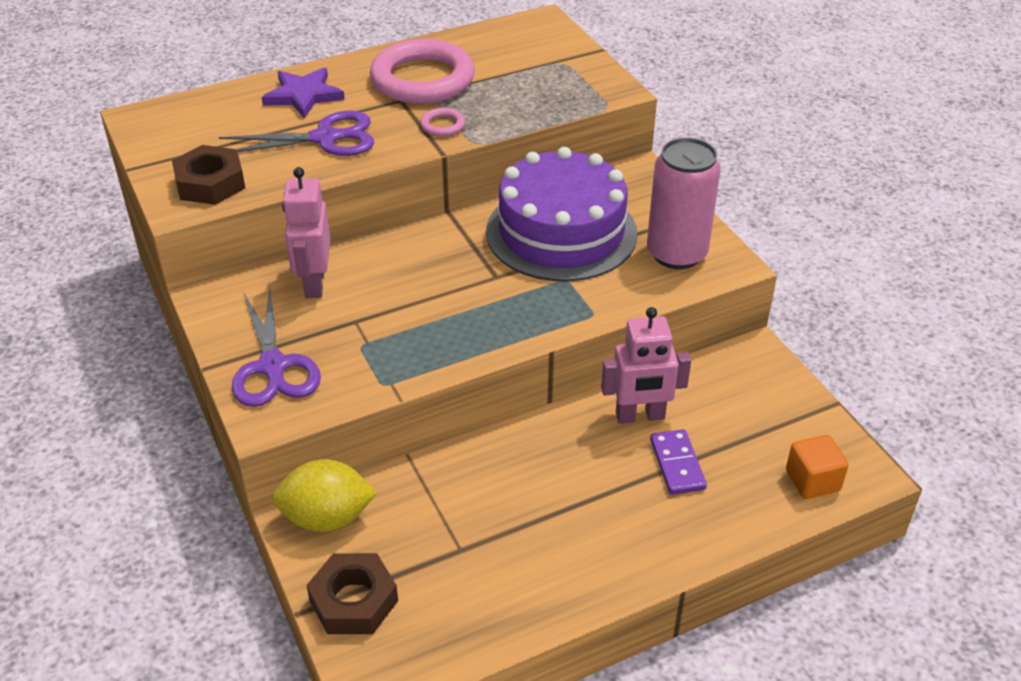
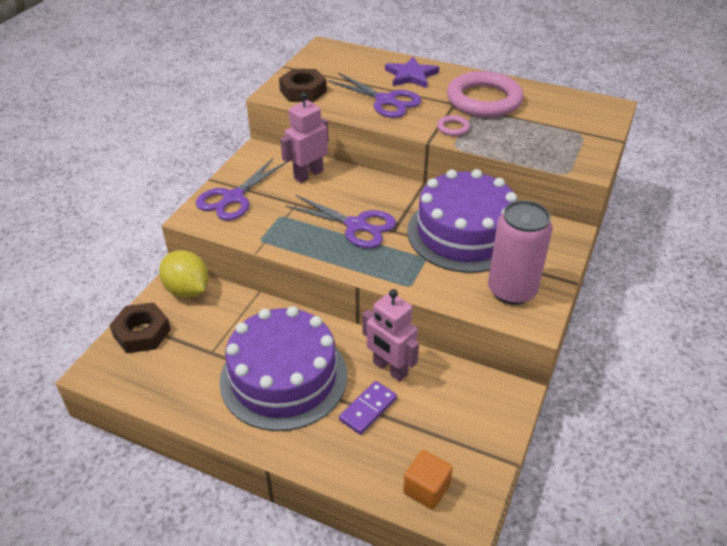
camera: 50 degrees right, 0 degrees up
none -> purple cake [220,306,347,431]
none -> purple scissors [285,195,396,249]

